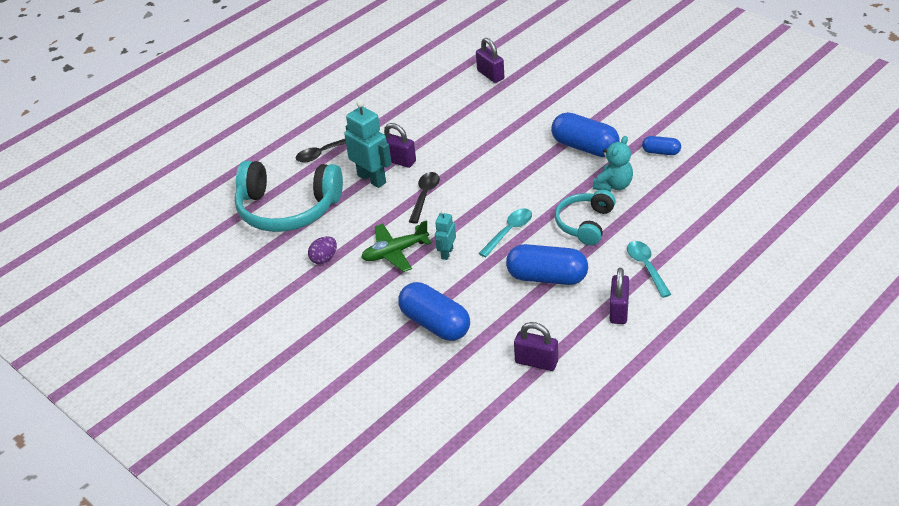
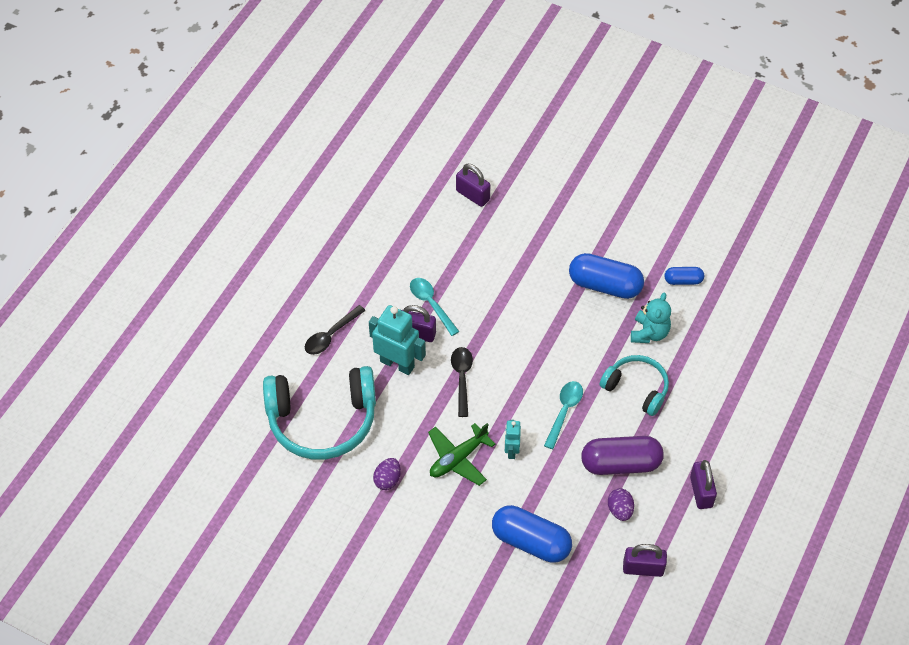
camera: 20 degrees left, 15 degrees up
blue capsule [506,244,588,285] -> purple capsule [581,436,664,475]
turquoise headphones [555,190,616,245] -> turquoise headphones turned 120 degrees clockwise [600,355,669,416]
turquoise spoon [627,241,672,298] -> turquoise spoon moved to [410,278,460,336]
none -> purple egg [608,488,634,521]

